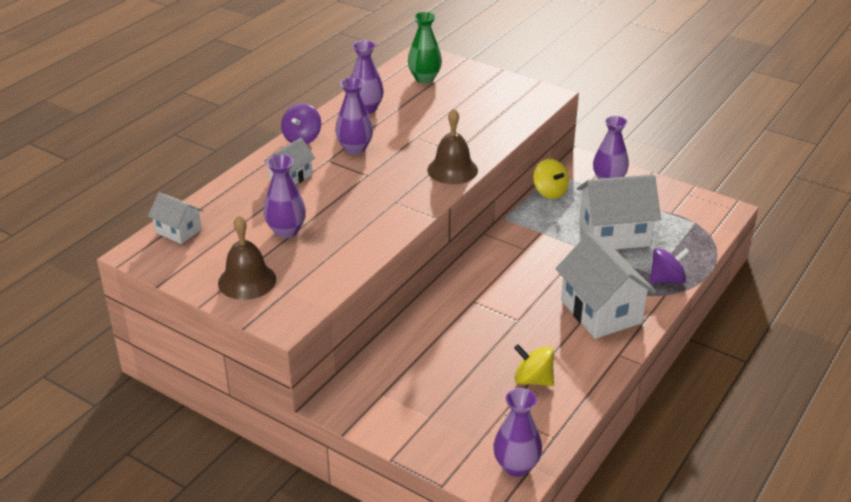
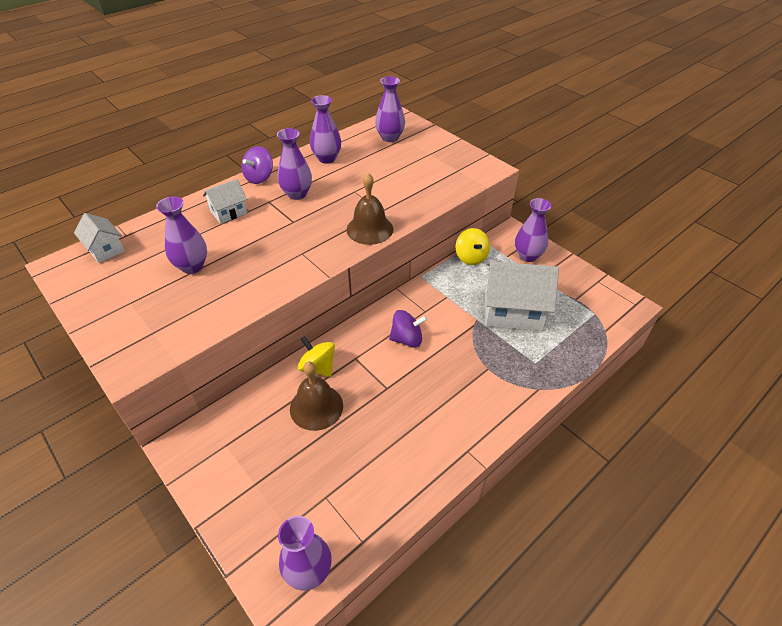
camera: 15 degrees right, 10 degrees up
brown bell [218,215,276,300] -> brown bell moved to [290,361,343,431]
green vase [408,12,442,83] -> purple vase [375,76,405,142]
yellow spinning top [514,344,554,386] -> yellow spinning top moved to [297,336,335,377]
white house [556,233,656,339] -> none
purple spinning top [650,248,690,284] -> purple spinning top moved to [389,310,427,348]

